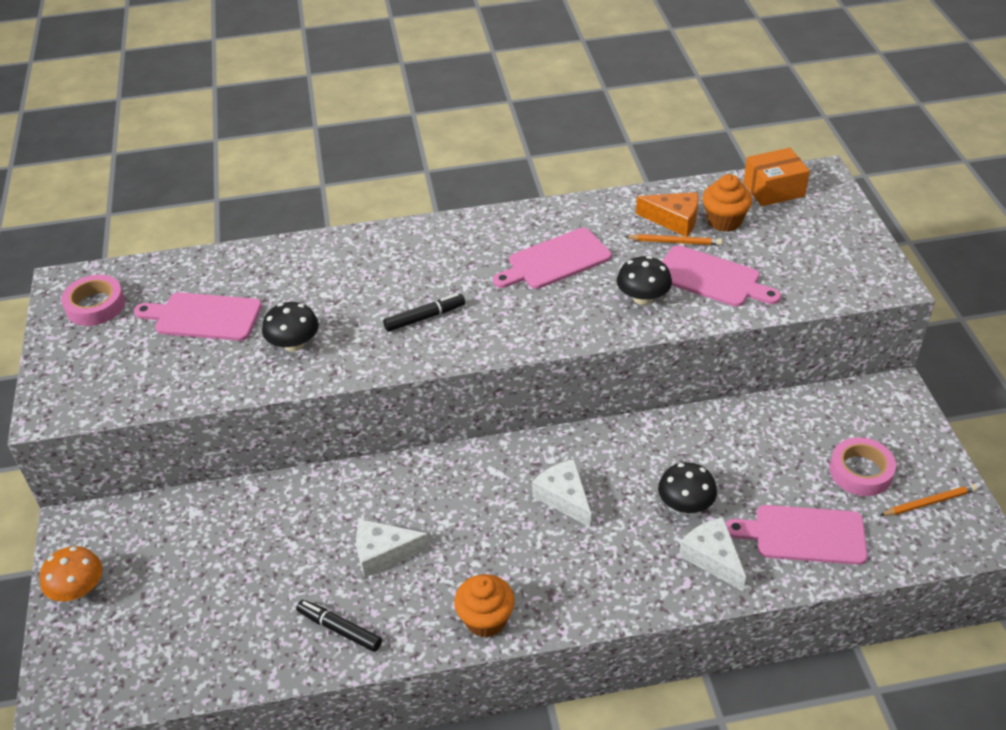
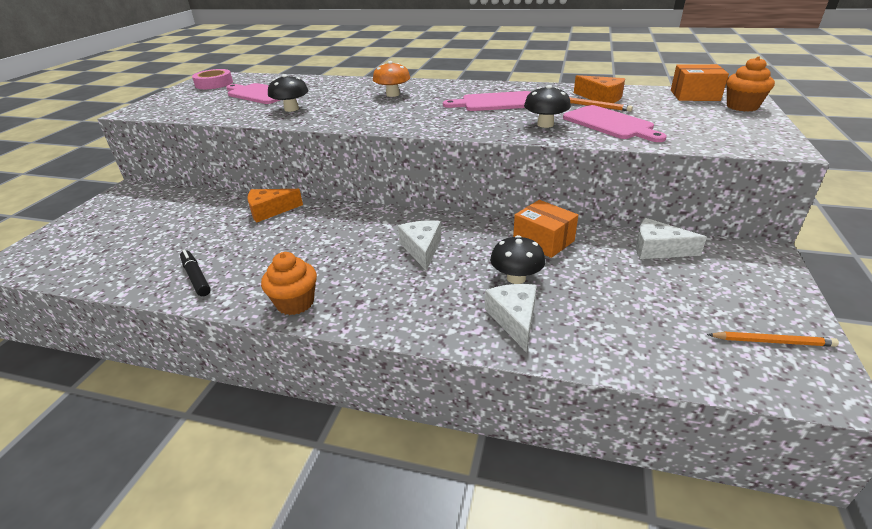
camera: 25 degrees right, 10 degrees down
orange mushroom [39,546,102,601] -> orange mushroom moved to [373,61,410,97]
white cheese [356,519,430,577] -> white cheese moved to [636,218,707,259]
black marker [383,293,465,332] -> none
orange cupcake [703,174,752,232] -> orange cupcake moved to [726,56,775,112]
pink cutting board [726,505,868,565] -> none
pink tape [830,437,896,496] -> none
none -> orange cheese [247,189,303,223]
none -> orange box [513,200,578,258]

